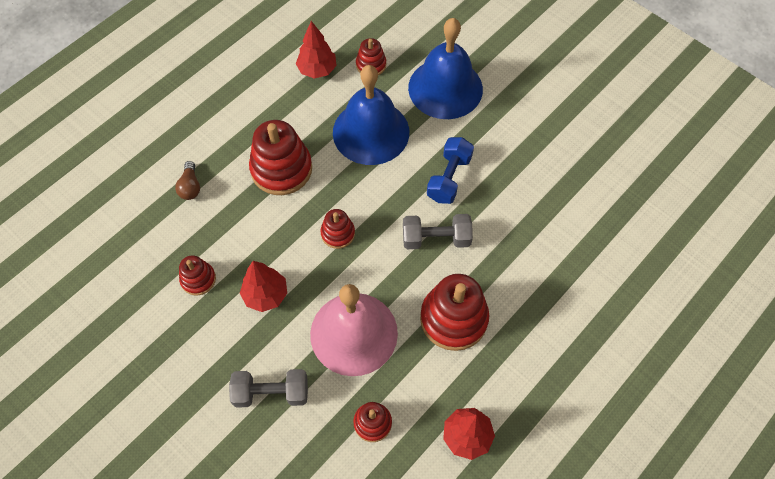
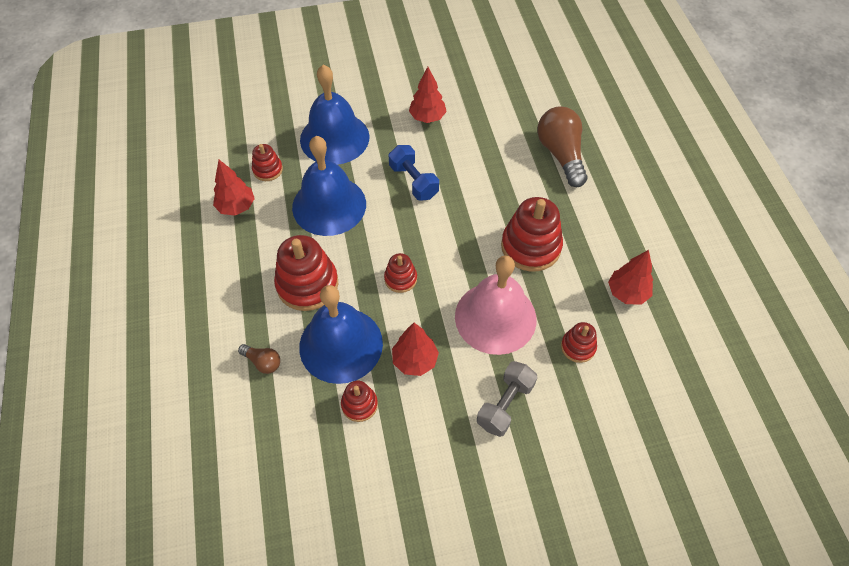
camera: 55 degrees left, 5 degrees down
grey dumbbell [403,214,473,249] -> none
none -> blue bell [299,285,383,384]
none -> red tree [409,67,447,123]
none -> brown light bulb [537,106,588,187]

